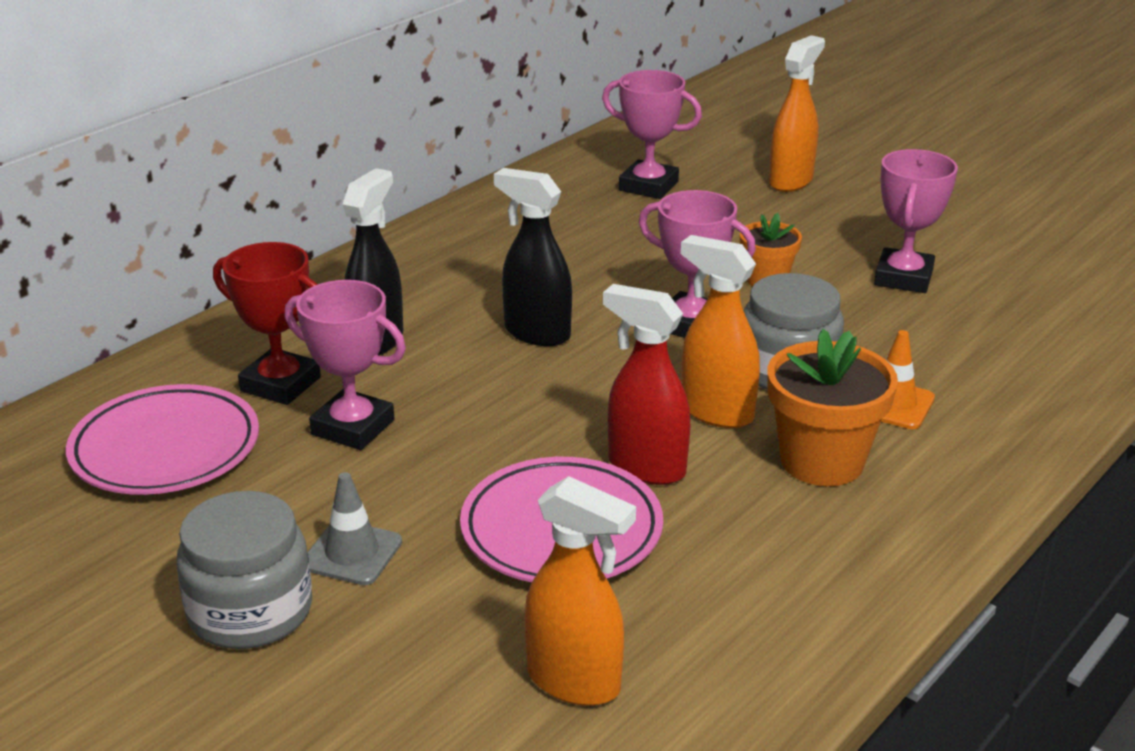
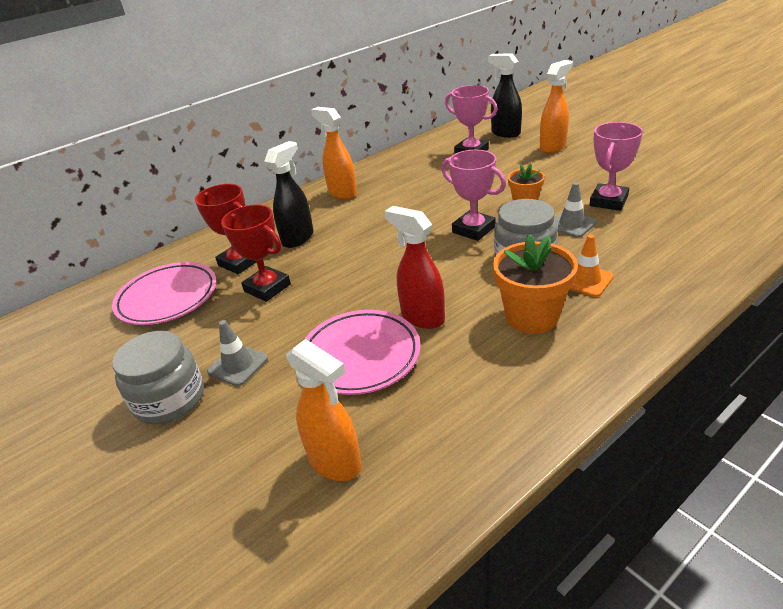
camera: 15 degrees right, 5 degrees up
pink trophy [284,280,406,450] -> red trophy [221,204,291,302]
black spray bottle [494,168,572,346] -> black spray bottle moved to [488,53,522,138]
orange spray bottle [681,235,760,428] -> orange spray bottle moved to [311,107,357,199]
none -> grey traffic cone [554,182,597,237]

